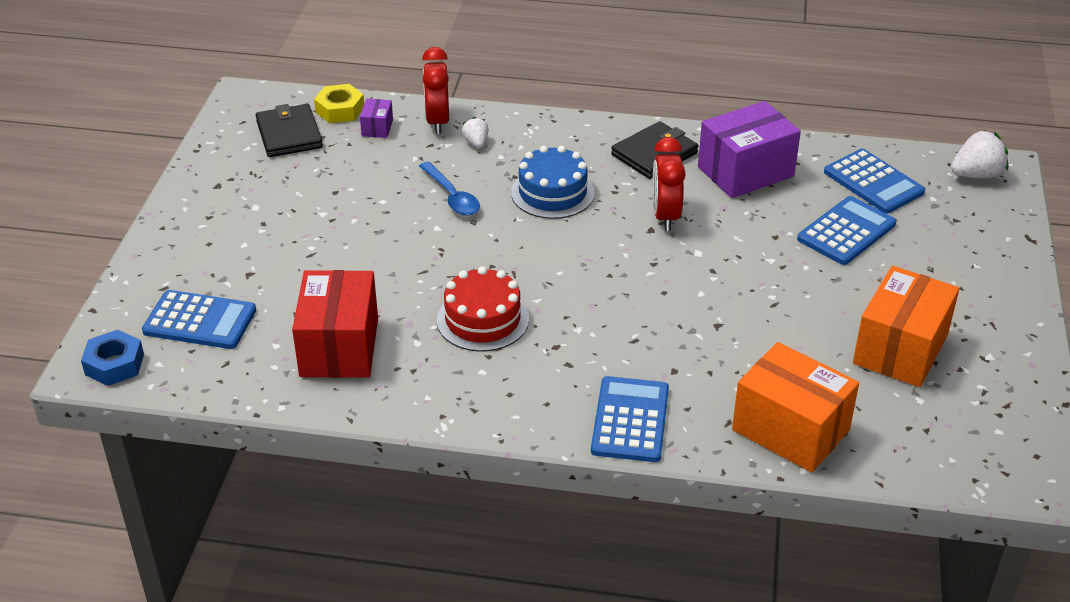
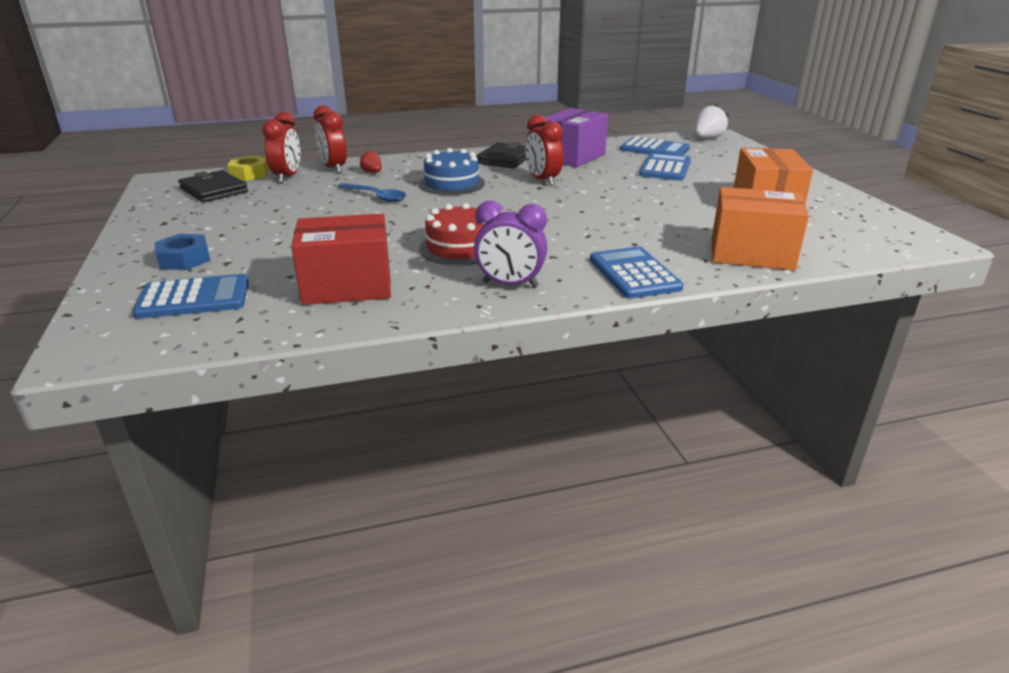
camera: 25 degrees left, 10 degrees down
blue nut [81,330,144,386] -> blue nut moved to [155,234,210,270]
red box [292,270,378,378] -> red box turned 75 degrees counterclockwise [291,214,391,305]
purple box [360,99,393,138] -> red clock [262,112,300,183]
white strawberry [462,117,489,148] -> red strawberry [359,150,382,173]
none -> purple clock [474,201,547,288]

